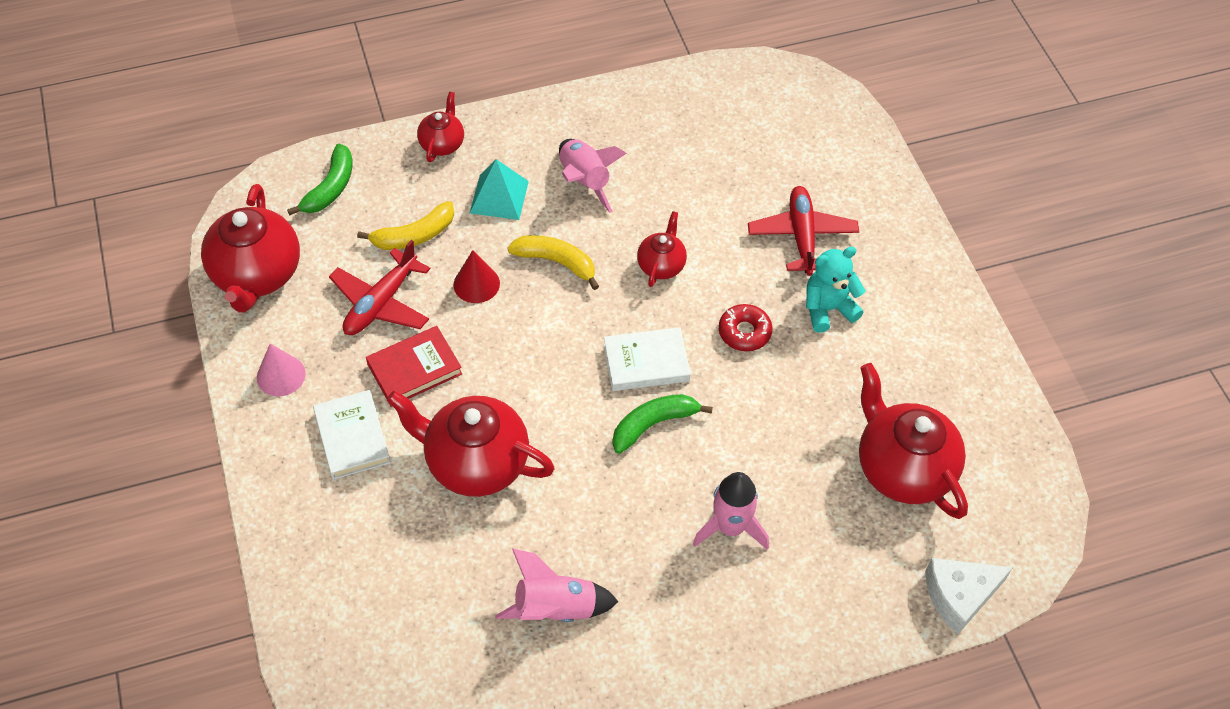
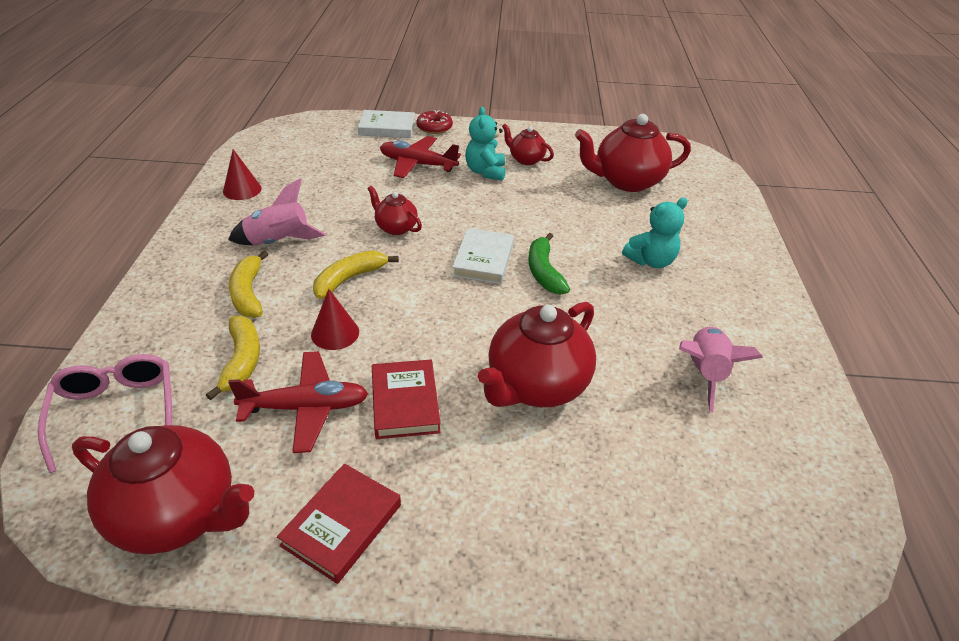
camera: 70 degrees left, 15 degrees down
pink cone [257,344,306,397] -> red book [277,464,401,584]
green banana [287,144,352,216] -> pink glasses [38,354,172,473]
white book [313,390,391,480] -> white book moved to [358,110,415,138]
red plane [329,240,430,335] -> red plane turned 60 degrees counterclockwise [228,351,369,453]
red teapot [417,92,464,162] -> red teapot moved to [502,124,554,165]
turquoise pyramid [470,159,529,220] -> yellow banana [229,250,269,318]
pink rocket [693,472,769,550] -> turquoise teddy bear [622,198,688,268]
red donut [719,304,773,351] -> red donut moved to [416,110,453,134]
white cheese [925,558,1013,635] -> none
none -> red cone [223,149,262,200]

